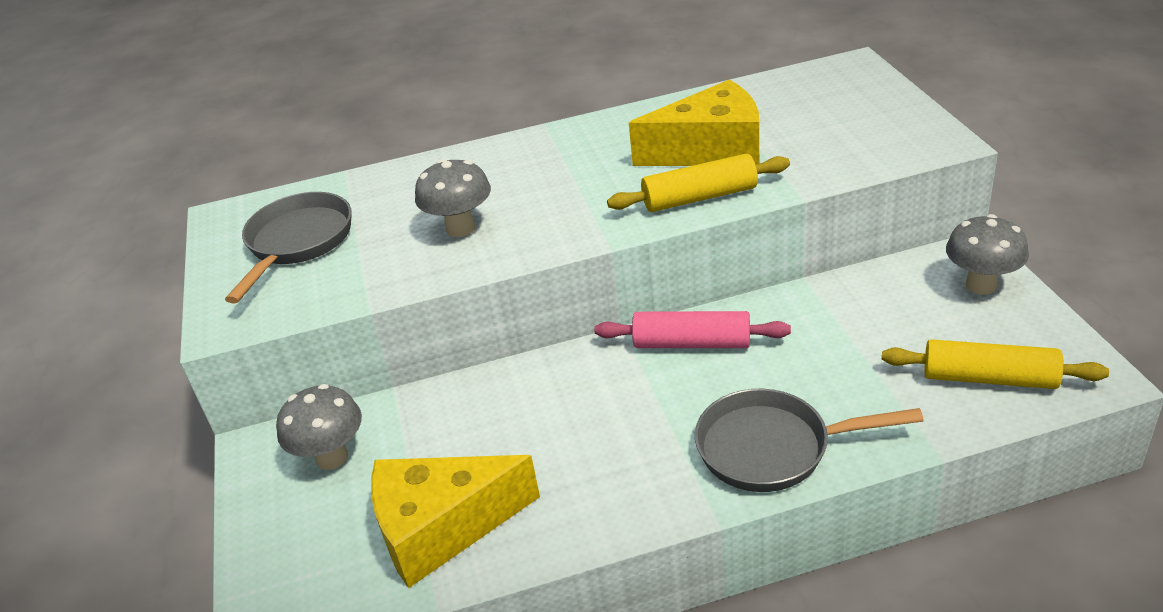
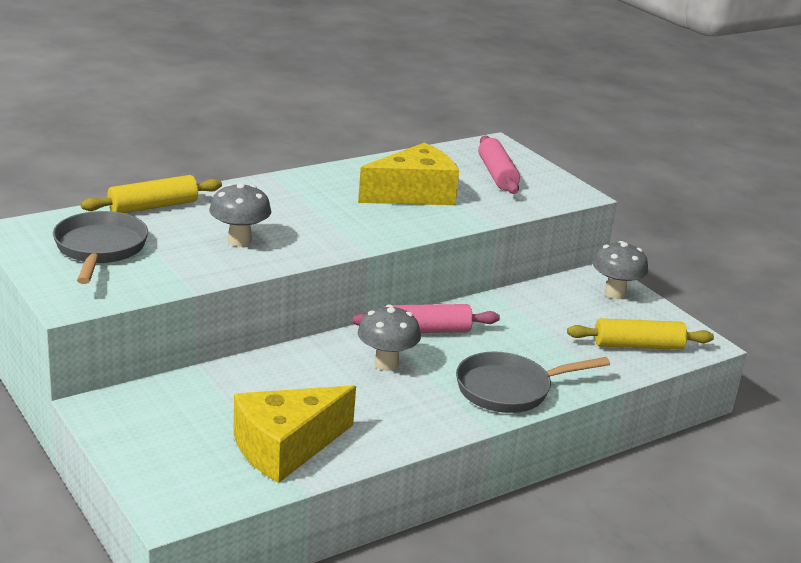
camera: 25 degrees left, 10 degrees down
grey mushroom [276,384,362,470] -> grey mushroom moved to [358,304,421,371]
yellow rolling pin [607,154,790,212] -> yellow rolling pin moved to [81,175,222,213]
none -> pink rolling pin [478,135,520,194]

